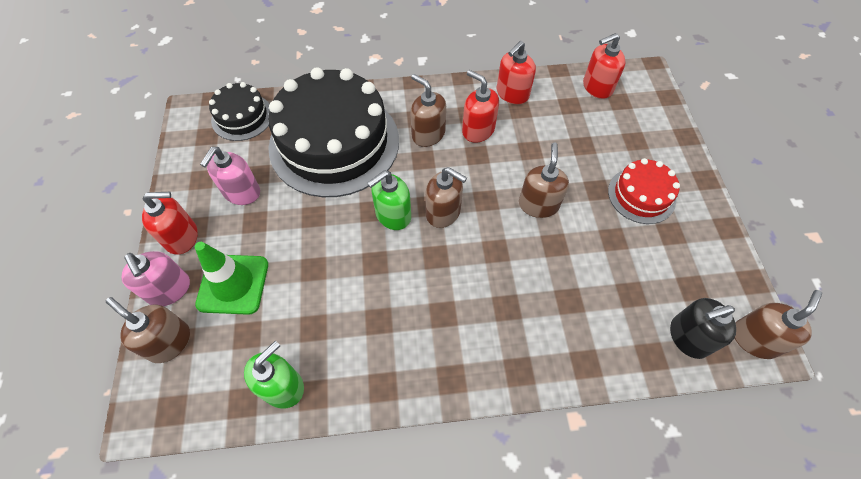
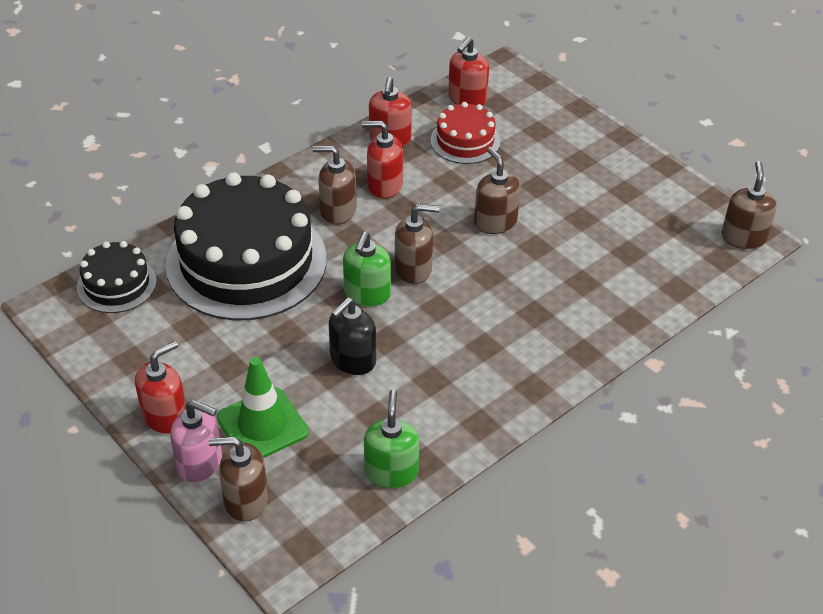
camera: 35 degrees left, 15 degrees down
pink soap dispenser [200,147,260,205] -> none
red cake [608,158,680,224] -> red cake moved to [430,102,500,164]
black soap dispenser [670,298,736,359] -> black soap dispenser moved to [329,297,376,375]

